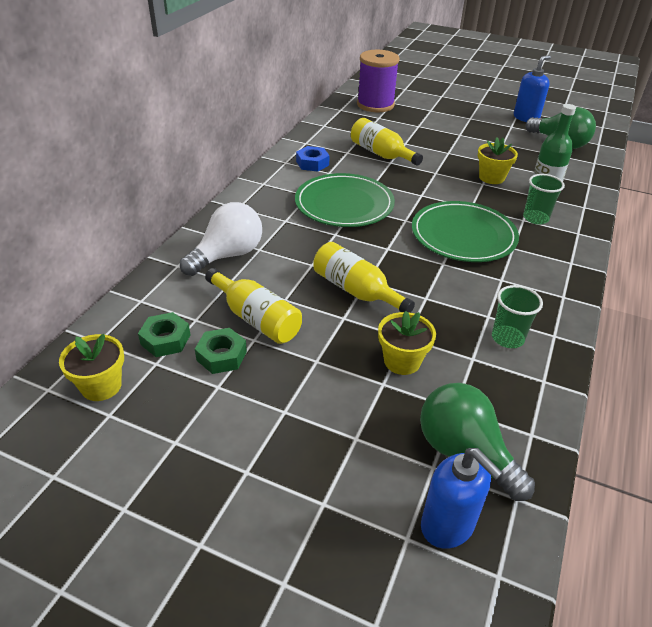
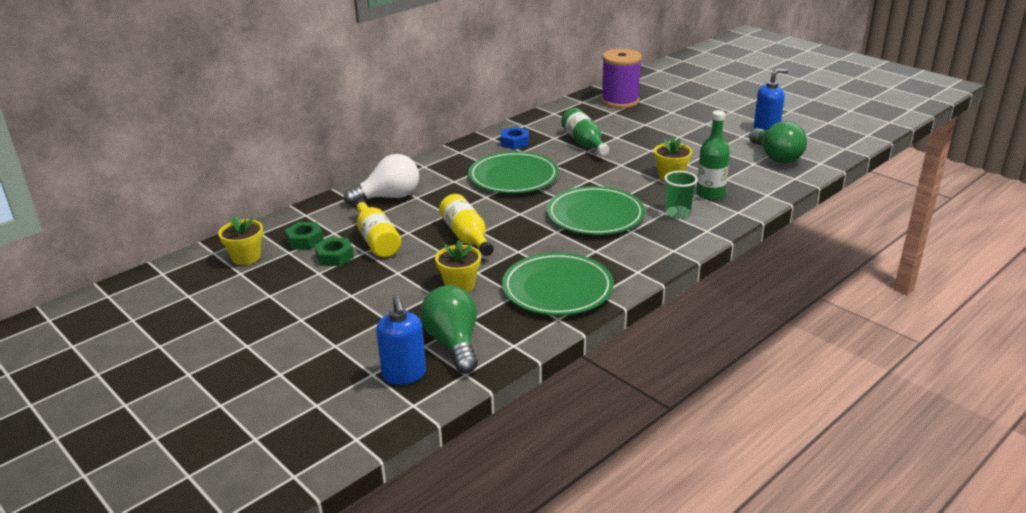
camera: 25 degrees right, 10 degrees down
yellow bottle [351,118,423,166] -> green bottle [561,108,609,155]
green cup [492,285,543,348] -> green plate [502,252,614,315]

